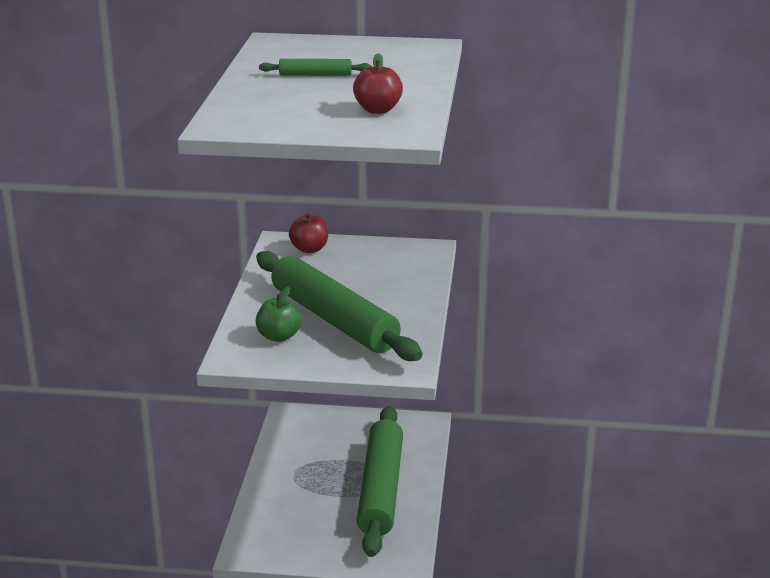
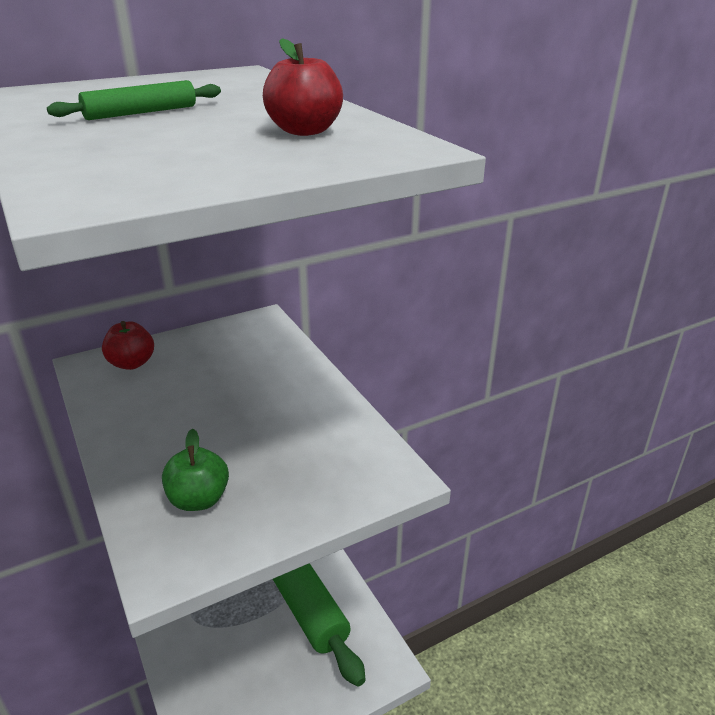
camera: 35 degrees left, 5 degrees up
green rolling pin [256,251,423,361] -> none

